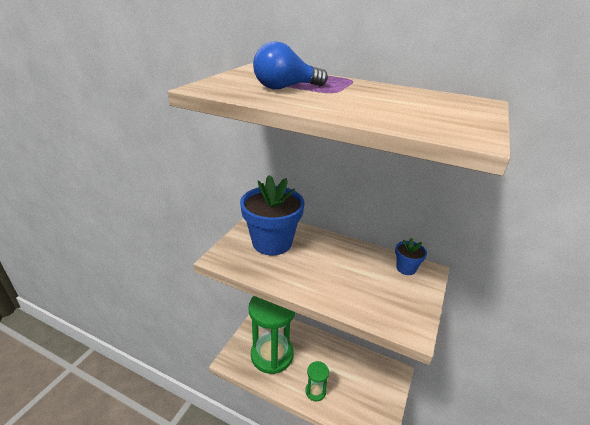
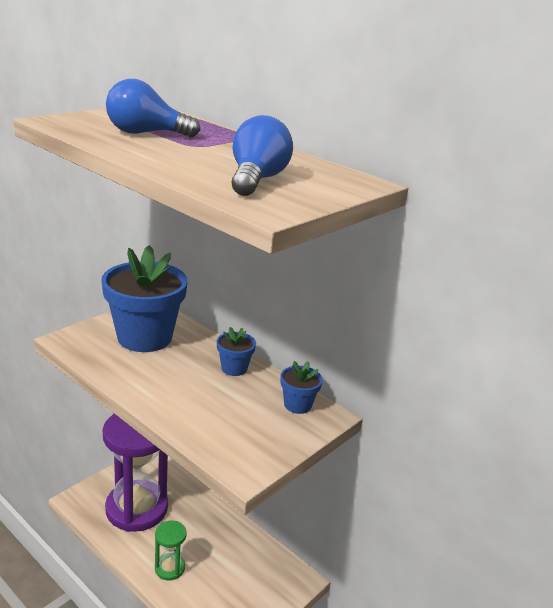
camera: 15 degrees right, 5 degrees down
green hourglass [249,296,296,374] -> purple hourglass [103,414,168,532]
none -> blue flower pot [217,327,256,376]
none -> blue light bulb [232,115,293,196]

